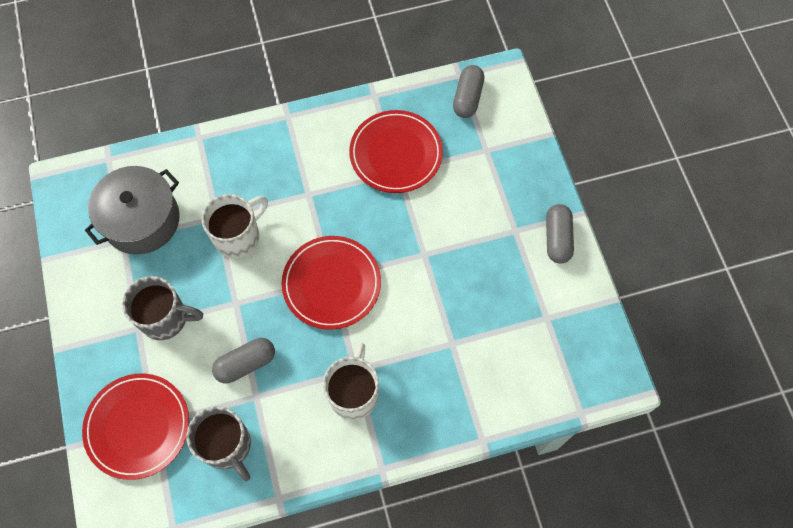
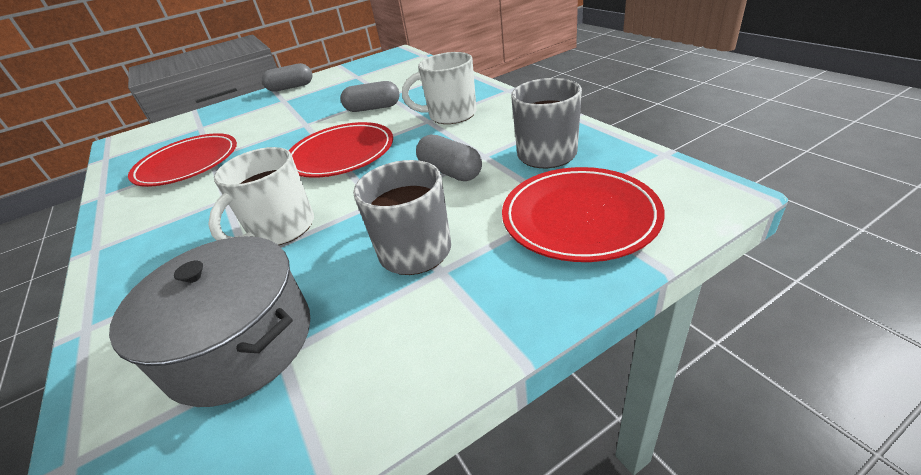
camera: 100 degrees left, 30 degrees down
white mug [201,194,268,258] -> white mug turned 90 degrees counterclockwise [208,147,314,245]
grey capsule [453,65,484,118] -> grey capsule moved to [341,81,400,112]

